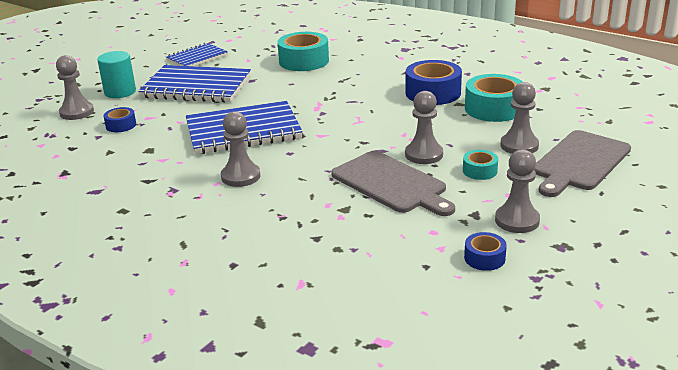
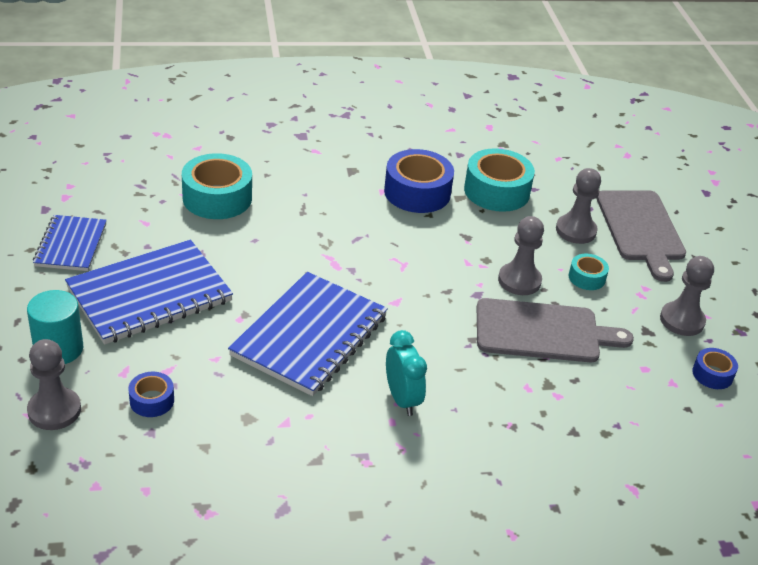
camera: 50 degrees left, 10 degrees up
grey pawn [221,111,260,187] -> turquoise clock [386,330,427,416]

